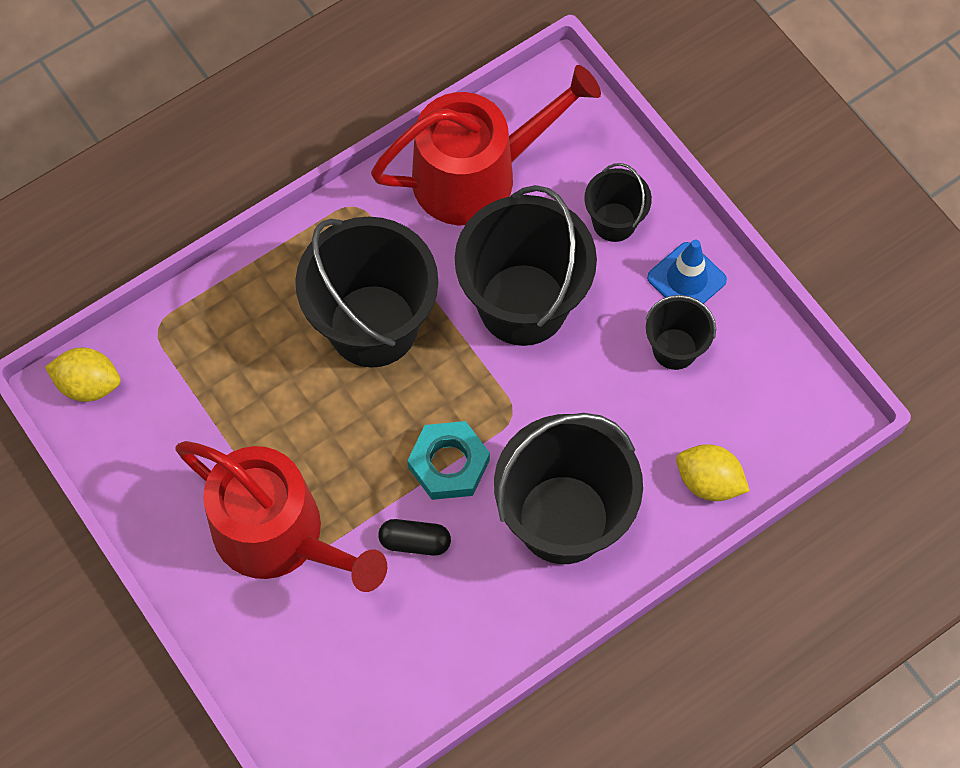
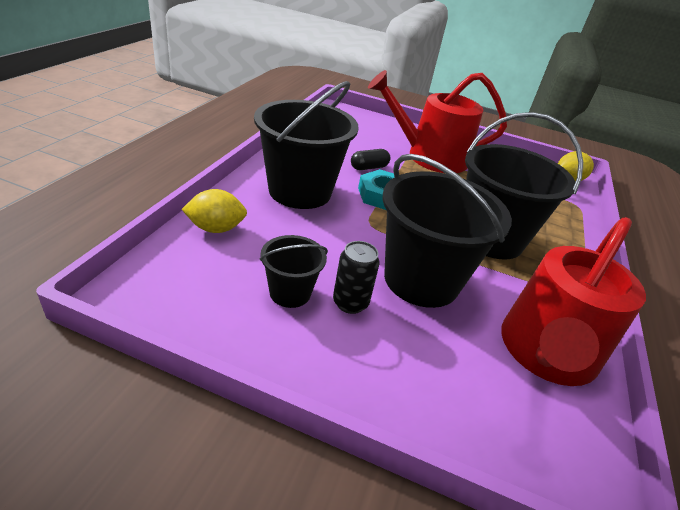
camera: 140 degrees right, 30 degrees down
black bucket [584,163,652,242] -> none
blue traffic cone [647,239,727,304] -> none
none -> black can [333,241,380,314]

